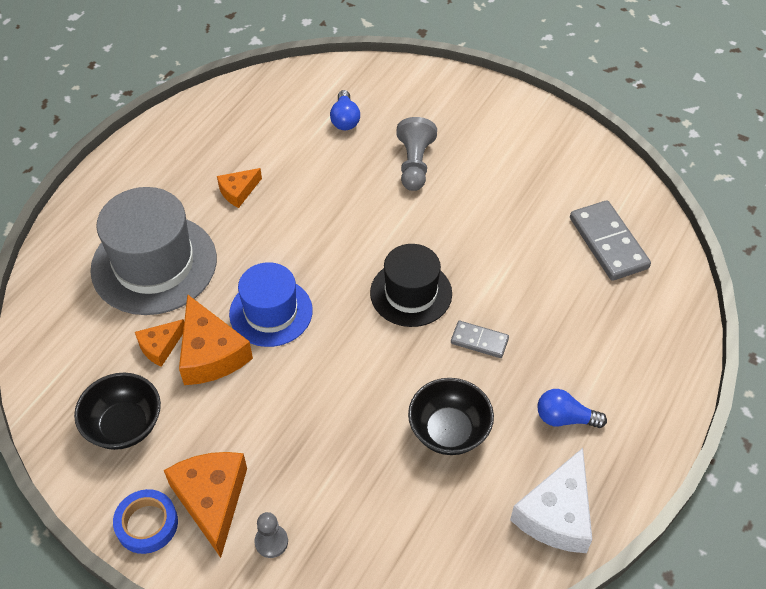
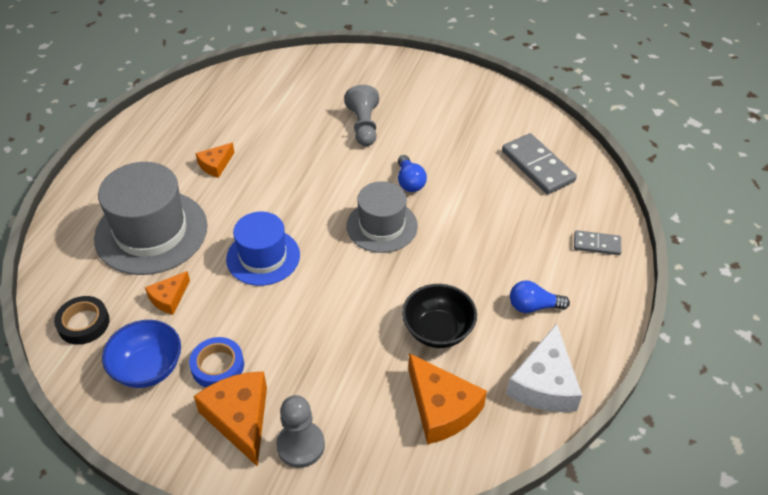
camera: 10 degrees left, 5 degrees down
black bowl [74,373,161,450] -> blue bowl [102,320,181,388]
blue tape [113,489,178,554] -> blue tape moved to [189,337,244,388]
orange cheese [179,294,253,385] -> orange cheese moved to [408,353,487,444]
grey pawn [254,512,288,558] -> grey pawn [276,395,325,468], size x1.59
blue light bulb [330,90,360,130] -> blue light bulb moved to [398,155,427,192]
black hat [370,244,452,327] -> grey hat [347,181,418,253]
grey domino [451,321,509,358] -> grey domino moved to [574,230,621,255]
none -> black tape [54,296,110,345]

